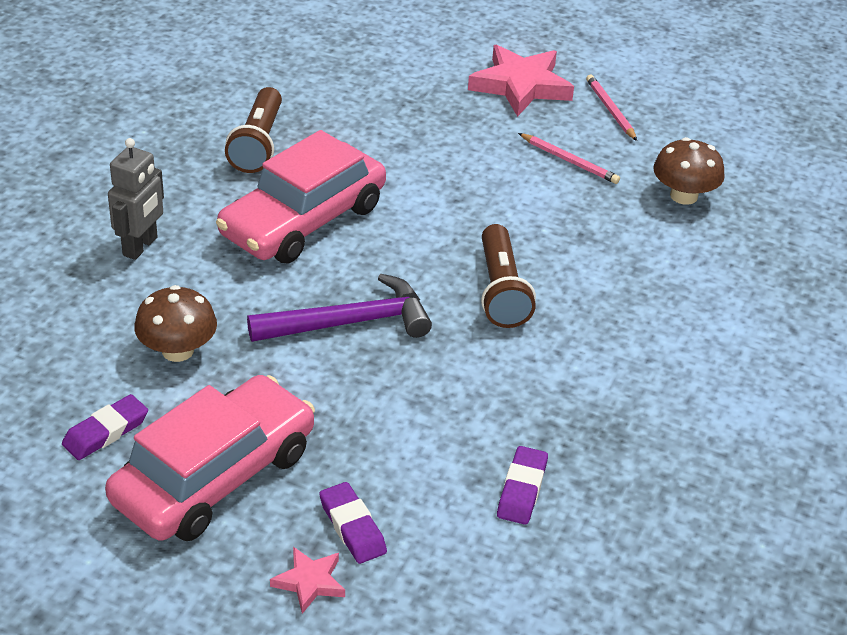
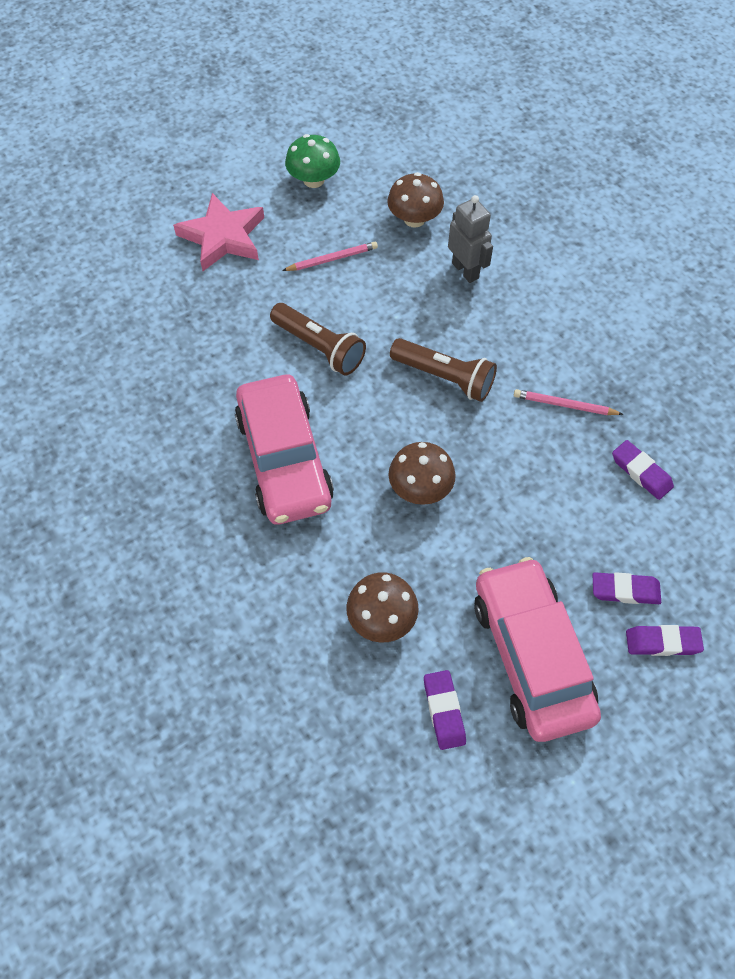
camera: 55 degrees left, 20 degrees up
grey robot [108,138,164,260] -> grey robot moved to [448,195,493,283]
brown flashlight [225,87,282,173] -> brown flashlight moved to [270,303,366,375]
purple hammer [247,274,432,342] -> brown mushroom [389,442,456,505]
pink star [270,547,345,614] -> purple eraser [626,625,704,656]
pink pencil [586,75,637,141] -> pink pencil moved to [514,389,623,415]
none -> green mushroom [285,134,340,188]

